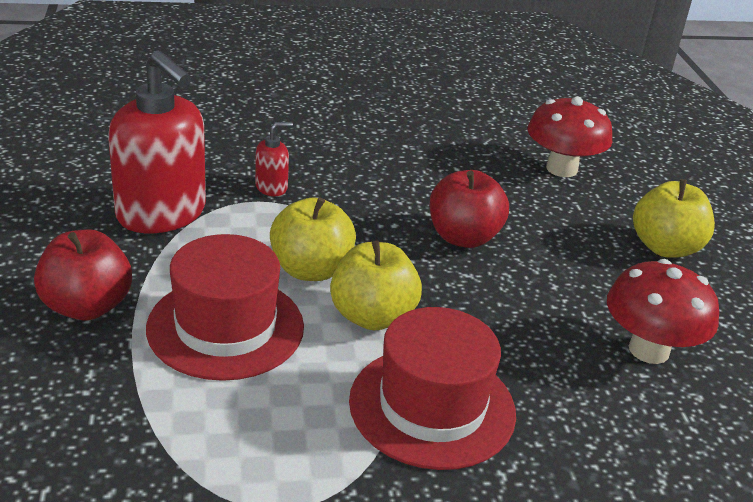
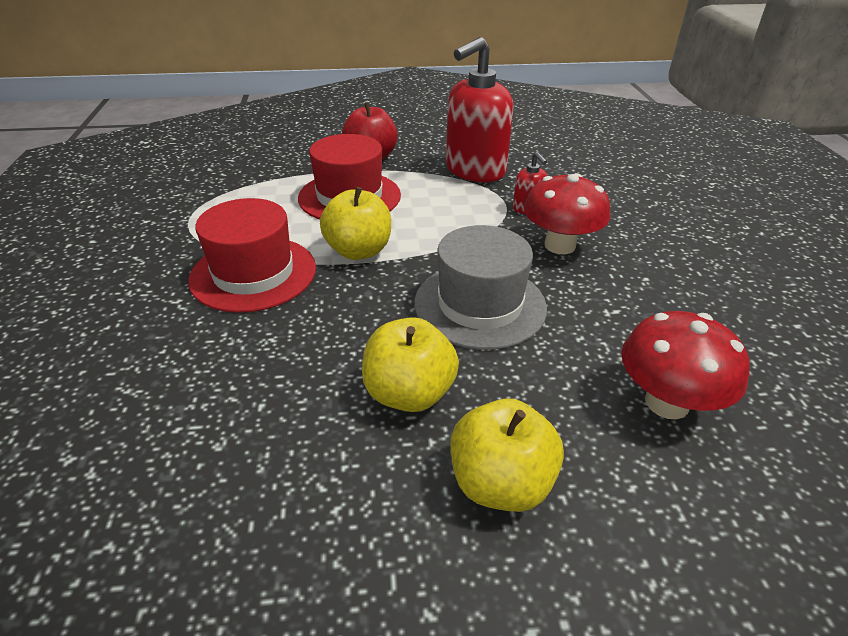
camera: 95 degrees right, 5 degrees up
yellow apple [270,197,356,281] -> yellow apple moved to [362,317,459,412]
red apple [429,170,509,248] -> grey hat [414,225,547,350]
red mushroom [607,259,719,364] -> red mushroom moved to [524,173,610,254]

